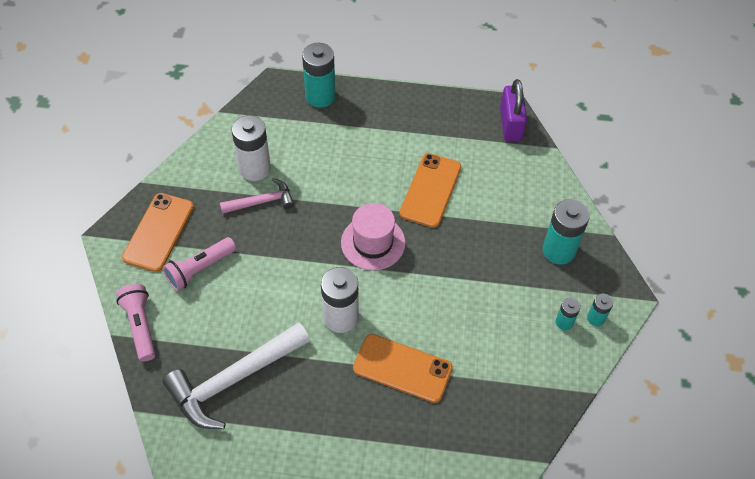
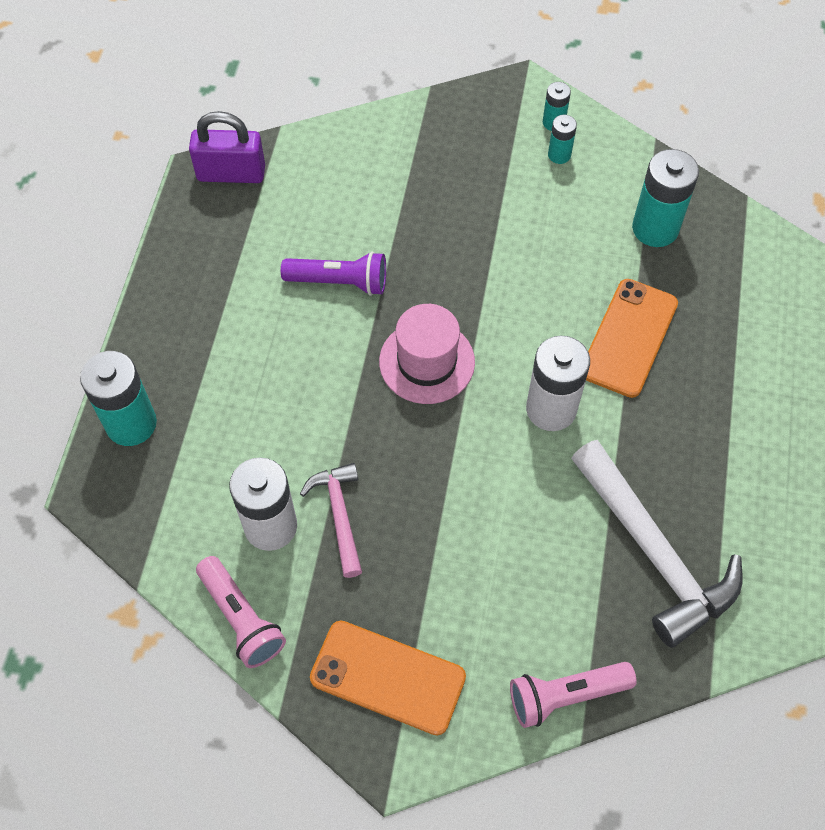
camera: 85 degrees left, 5 degrees up
pink flashlight [163,237,236,291] -> pink flashlight moved to [196,556,286,668]
orange phone [400,153,461,228] -> purple flashlight [281,252,386,296]
turquoise battery [543,199,590,265] -> turquoise battery moved to [632,149,699,247]

